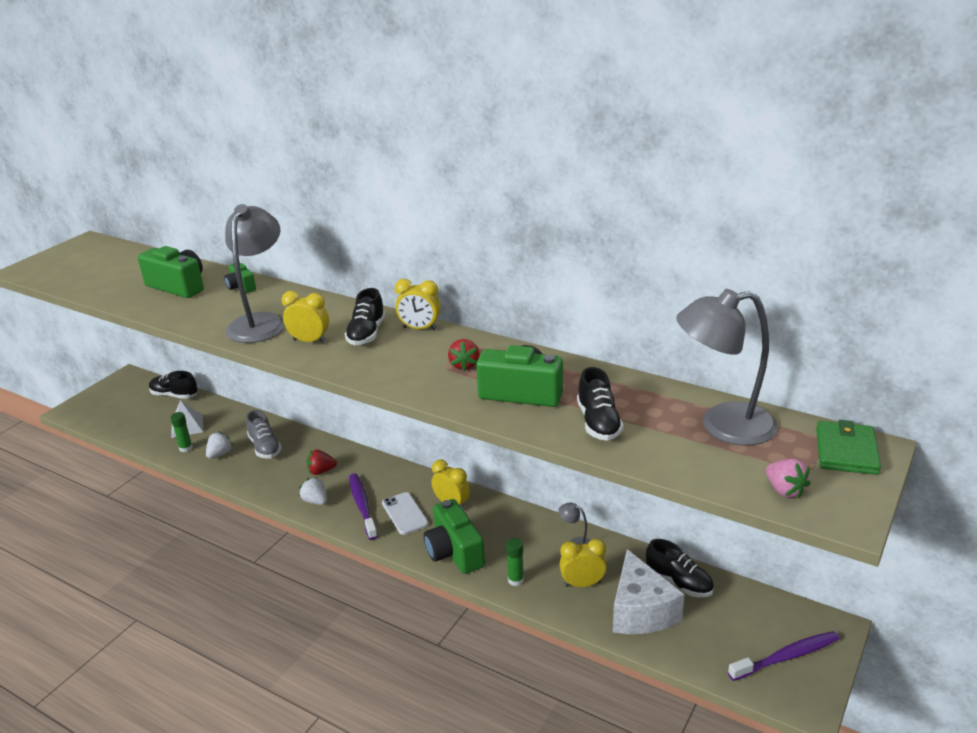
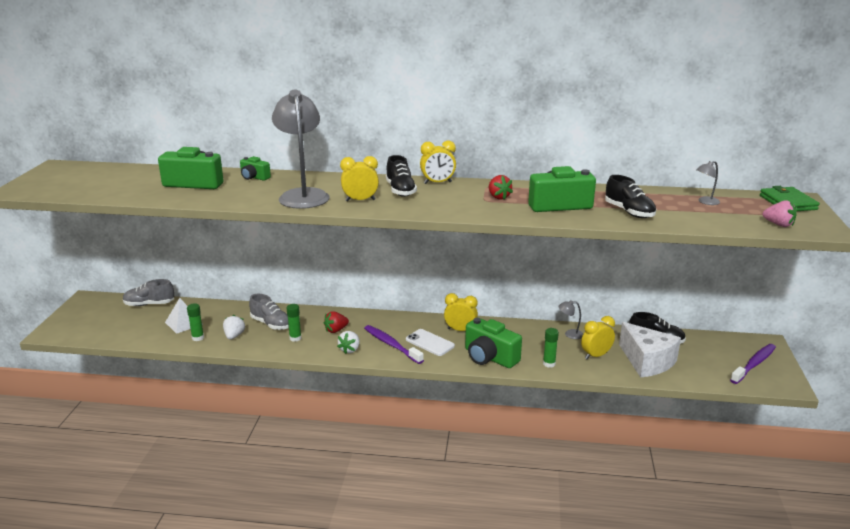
camera: 25 degrees left, 5 degrees down
black shoe [149,371,198,399] -> grey shoe [123,279,174,306]
white strawberry [299,477,327,505] -> white strawberry turned 90 degrees counterclockwise [337,331,360,354]
grey lamp [676,289,778,446] -> grey lamp [697,161,720,205], size x0.41
none -> green glue stick [287,304,301,342]

